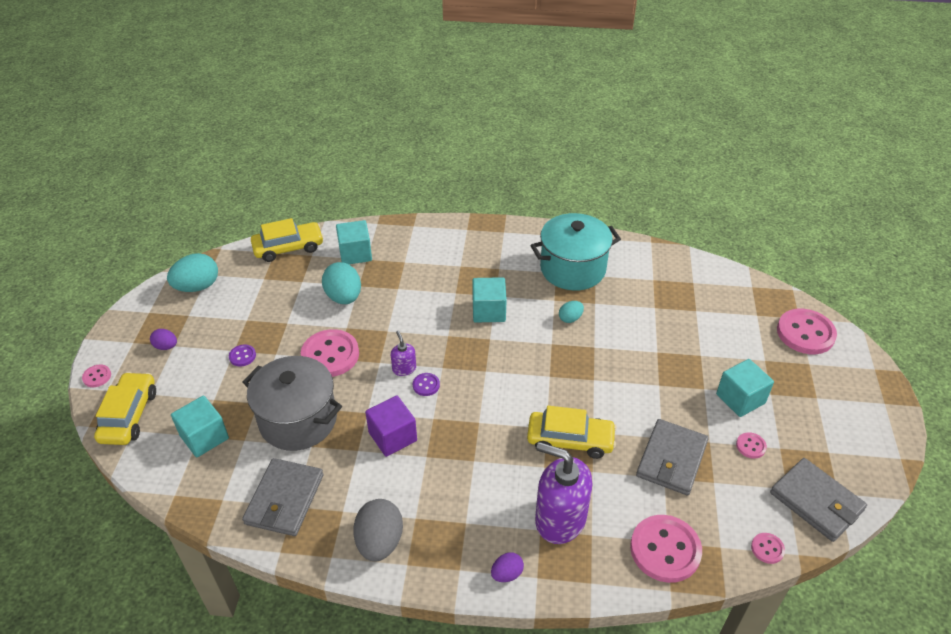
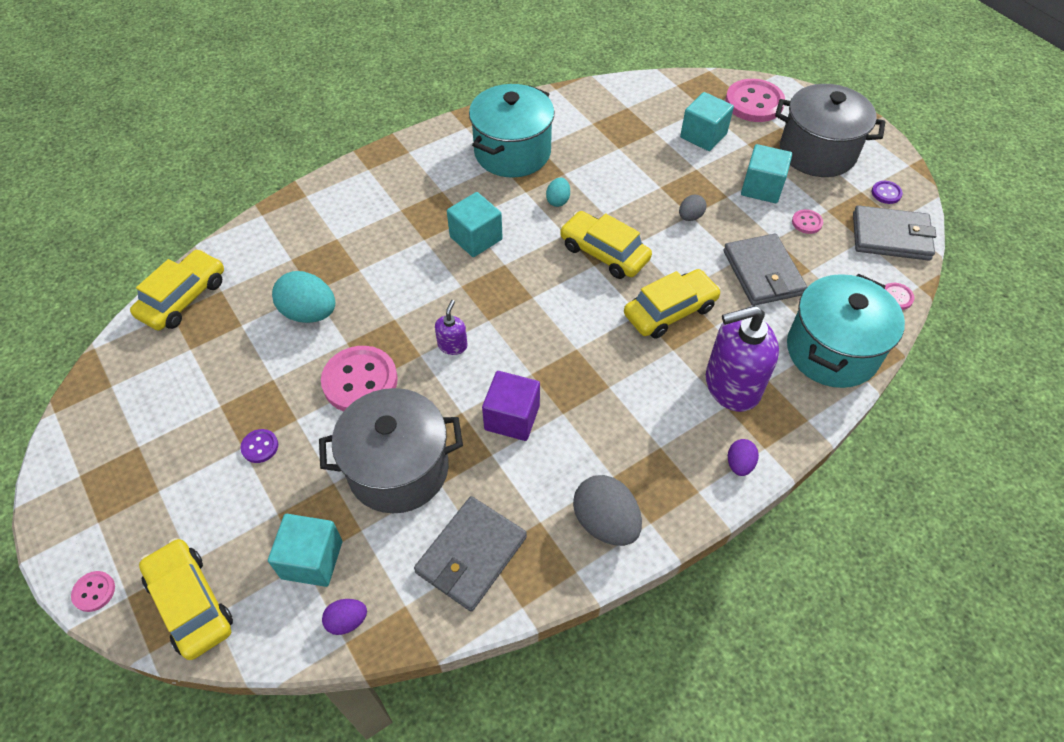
camera: 40 degrees left, 10 degrees up
purple egg [150,329,177,350] -> purple egg moved to [322,599,367,635]
turquoise egg [167,253,218,292] -> none
grey wallet [242,458,323,536] -> grey wallet turned 60 degrees clockwise [414,496,527,611]
turquoise cube [336,220,372,264] -> turquoise cube moved to [680,92,734,151]
purple soap dispenser [391,331,416,376] -> purple soap dispenser turned 75 degrees clockwise [435,300,468,355]
purple button [413,373,440,396] -> purple button moved to [872,181,903,204]
pink button [630,515,702,583] -> turquoise pot [787,274,905,388]
none -> yellow car [560,211,652,279]
none -> grey egg [679,195,706,221]
none -> grey pot [775,84,885,177]

